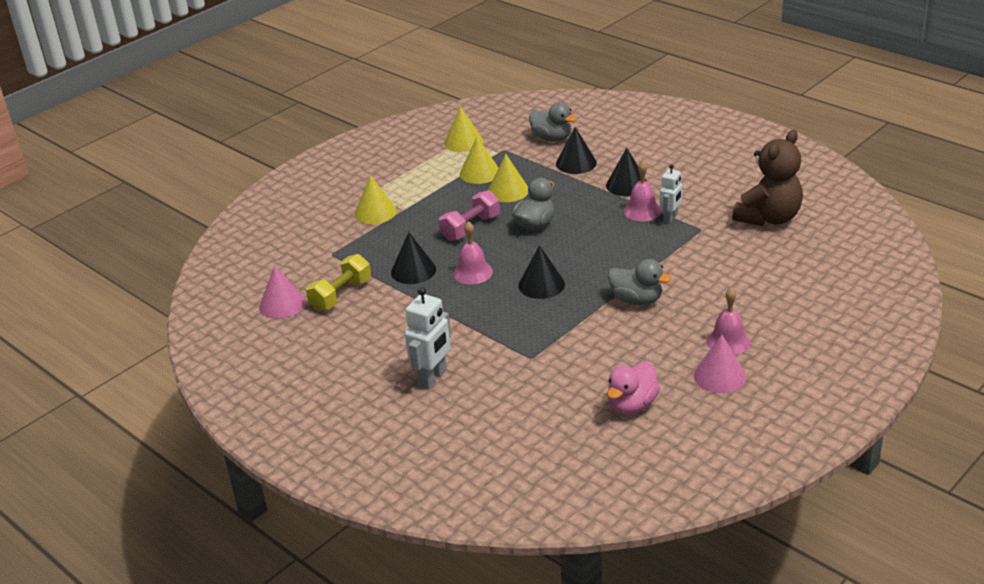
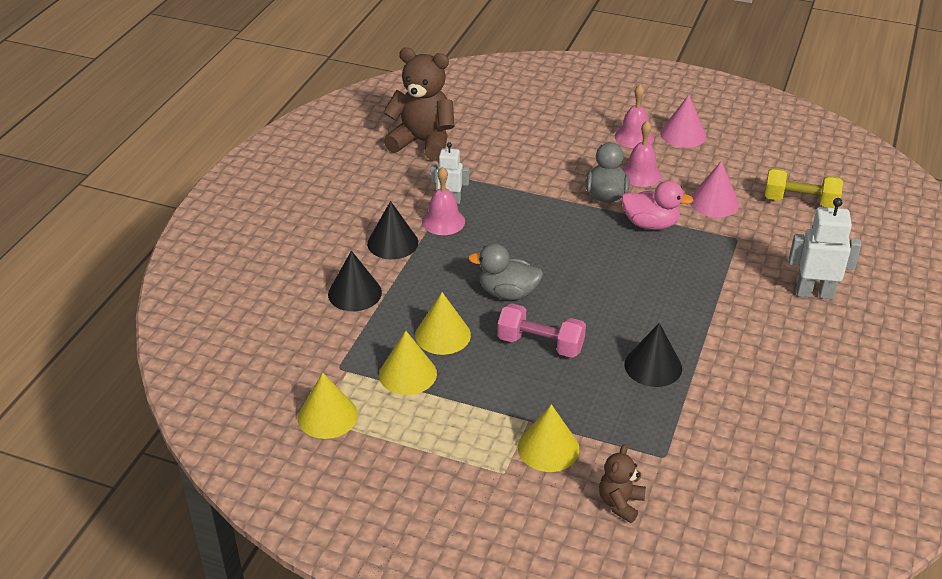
camera: 115 degrees left, 5 degrees up
pink cone [259,265,306,319] -> pink cone moved to [690,161,739,217]
yellow dumbbell [306,254,371,311] -> yellow dumbbell moved to [764,168,843,208]
pink bell [453,221,493,284] -> pink bell moved to [622,121,662,187]
black cone [518,245,565,299] -> none
grey duck [529,102,577,142] -> none
pink duck [607,362,660,414] -> pink duck moved to [621,180,694,230]
none -> brown teddy bear [599,444,646,523]

